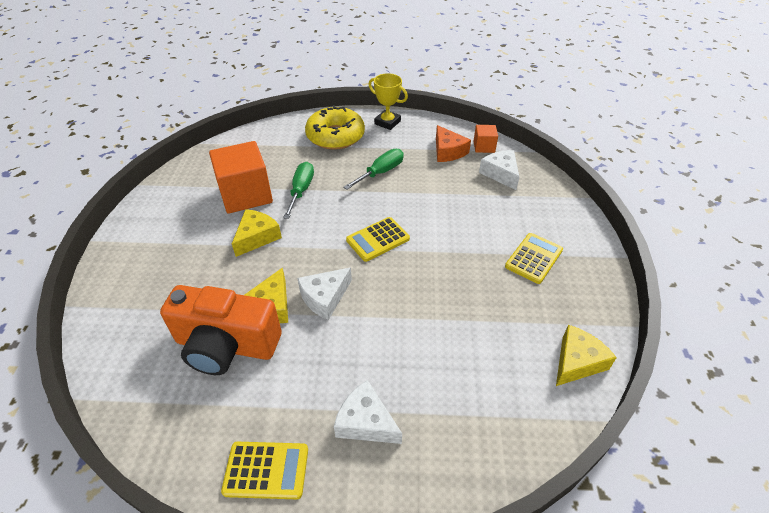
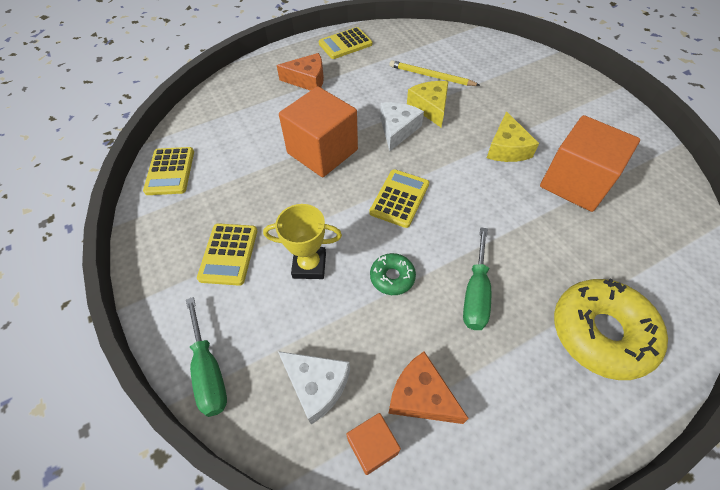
camera: 150 degrees right, 10 degrees up
orange camera [160,285,282,375] -> yellow pencil [389,60,480,86]
green screwdriver [283,162,314,219] -> green screwdriver moved to [186,297,227,417]
white cheese [334,380,402,444] -> orange cheese [277,53,324,91]
yellow trophy [368,73,408,130] -> yellow trophy moved to [263,204,342,279]
yellow cheese [556,325,617,386] -> yellow calculator [143,147,194,195]
none -> orange cube [279,86,358,177]
none -> green donut [370,253,416,295]

